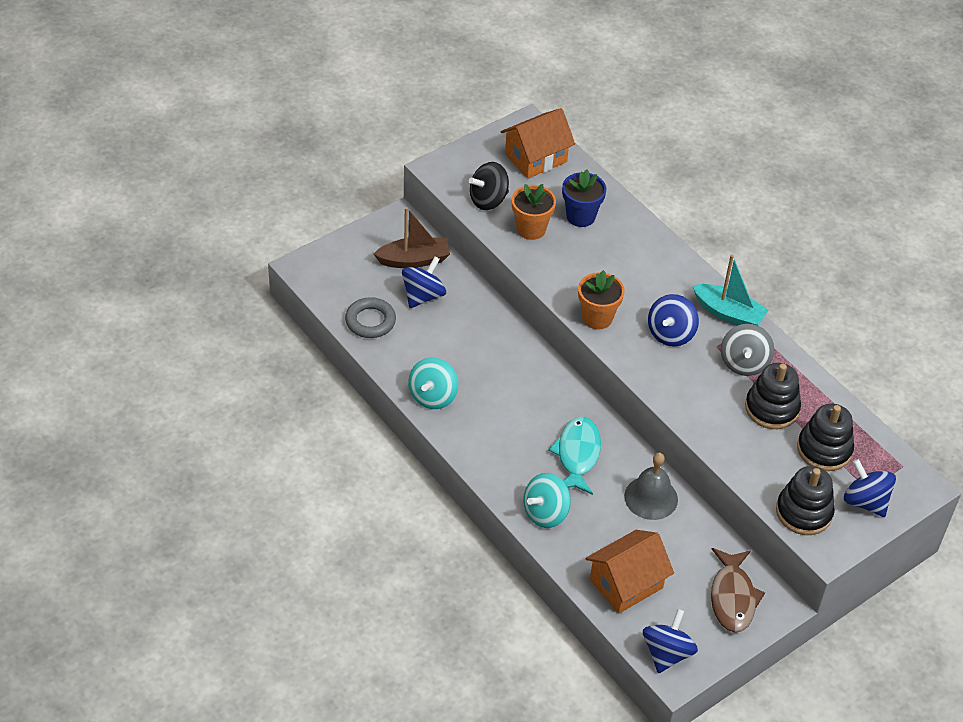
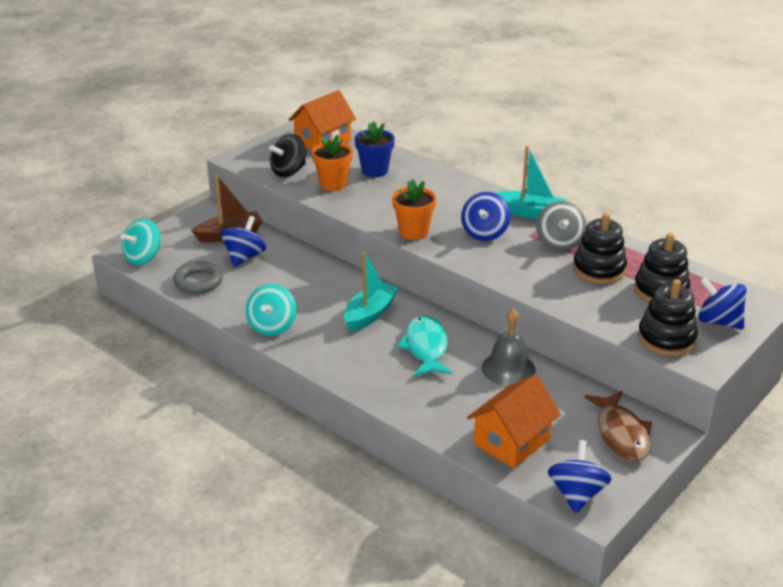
camera: 10 degrees left, 15 degrees down
turquoise spinning top [523,473,571,528] -> turquoise spinning top moved to [120,219,160,265]
none -> turquoise boat [344,252,399,332]

